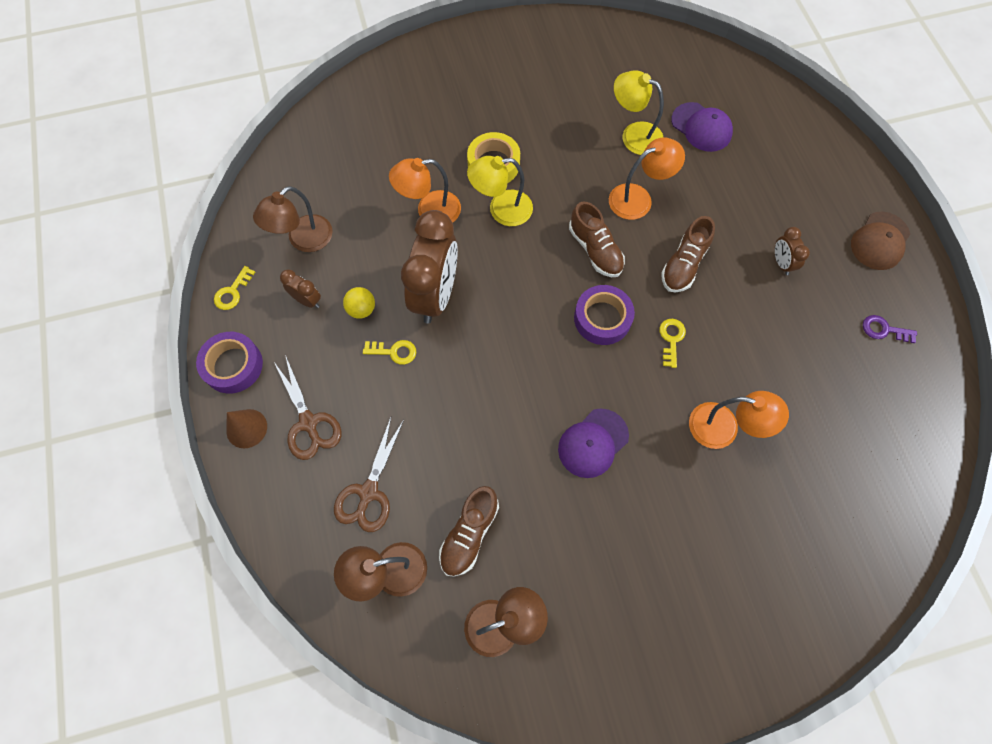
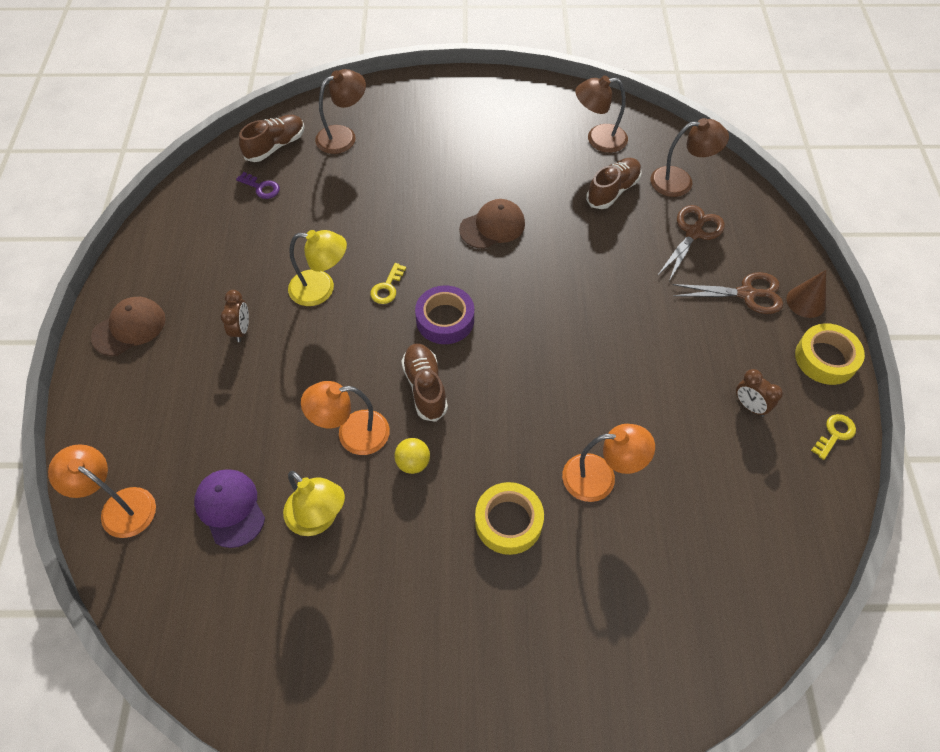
camera: 165 degrees left, 10 degrees down
purple tape [196,332,263,394] -> yellow tape [795,323,865,385]
brown lamp [253,186,333,252] -> brown lamp moved to [315,69,366,154]
brown scissors [274,355,341,460] -> brown scissors turned 105 degrees clockwise [673,272,783,314]
yellow ball [343,287,375,319] -> yellow ball moved to [394,438,430,474]
yellow key [363,340,416,365] -> none
brown clock [401,210,458,323] -> none
yellow lamp [467,156,533,226] -> yellow lamp moved to [288,230,347,306]
purple cap [558,408,629,478] -> brown cap [459,199,525,249]
brown shoe [661,216,715,292] -> brown shoe moved to [239,115,305,162]
orange lamp [689,391,789,449] -> orange lamp moved to [48,444,156,538]
purple key [863,315,917,343] -> purple key moved to [236,172,280,199]

